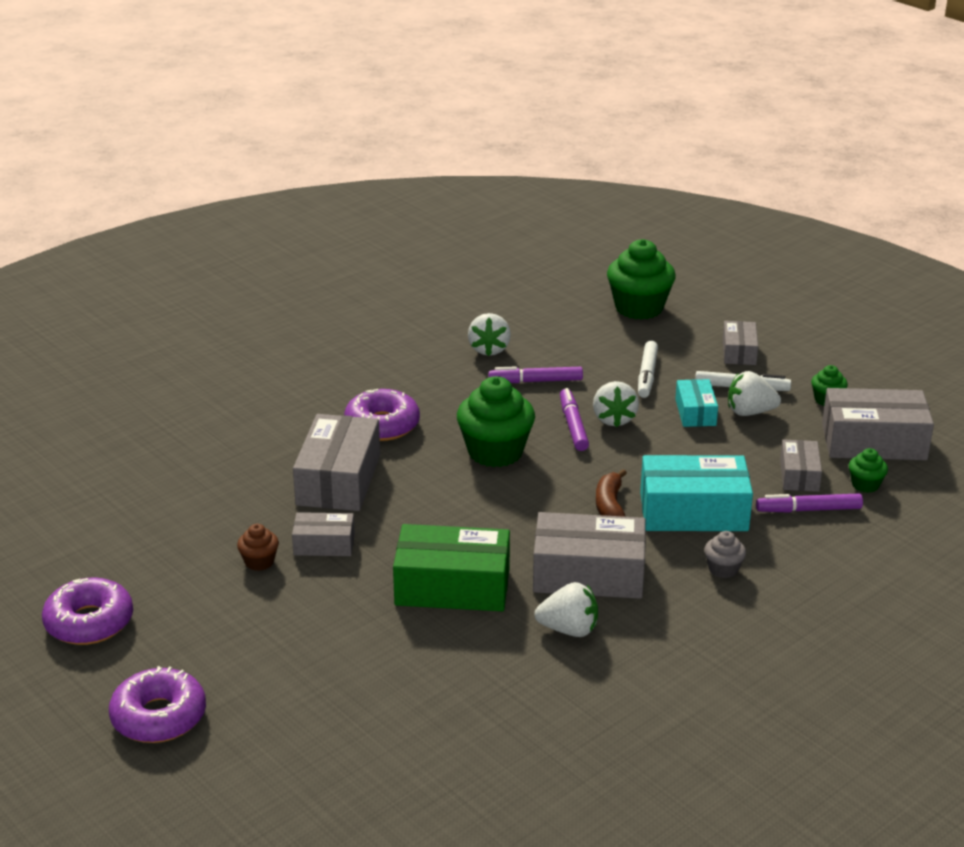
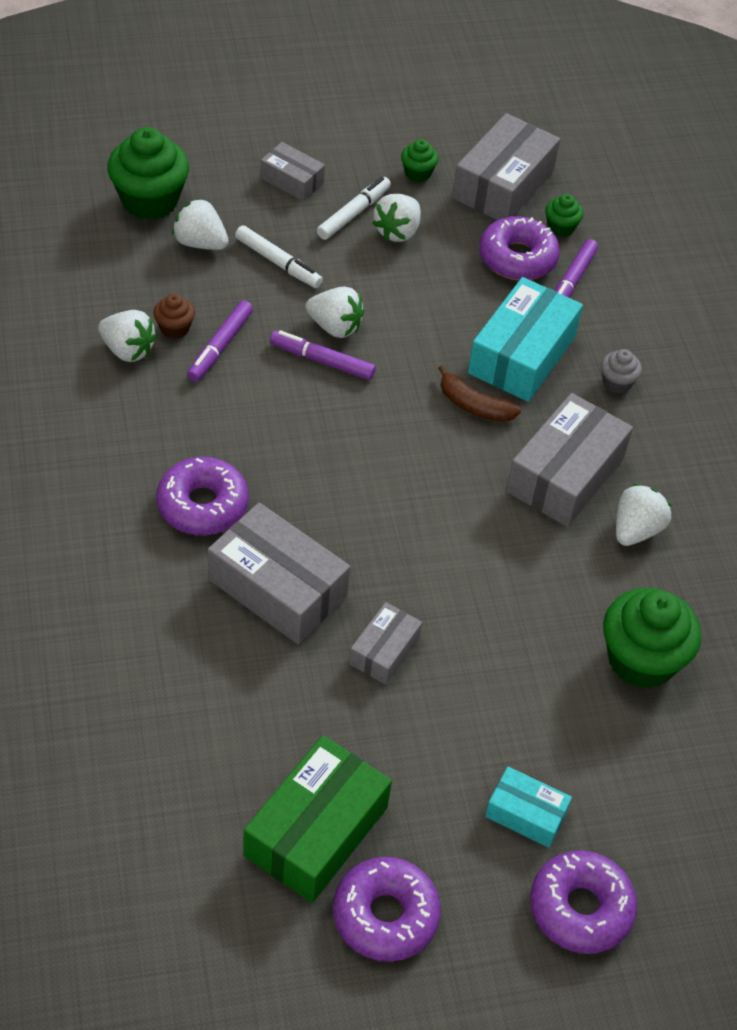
camera: 65 degrees left, 20 degrees up
brown cupcake [237,524,279,571] -> brown cupcake moved to [154,294,195,339]
green box [393,524,510,611] -> green box moved to [243,735,392,903]
green cupcake [457,376,535,467] -> green cupcake moved to [603,588,701,689]
turquoise box [675,379,718,427] -> turquoise box moved to [485,767,572,848]
grey box [780,439,822,492] -> purple donut [479,216,560,280]
none -> white strawberry [172,198,229,250]

